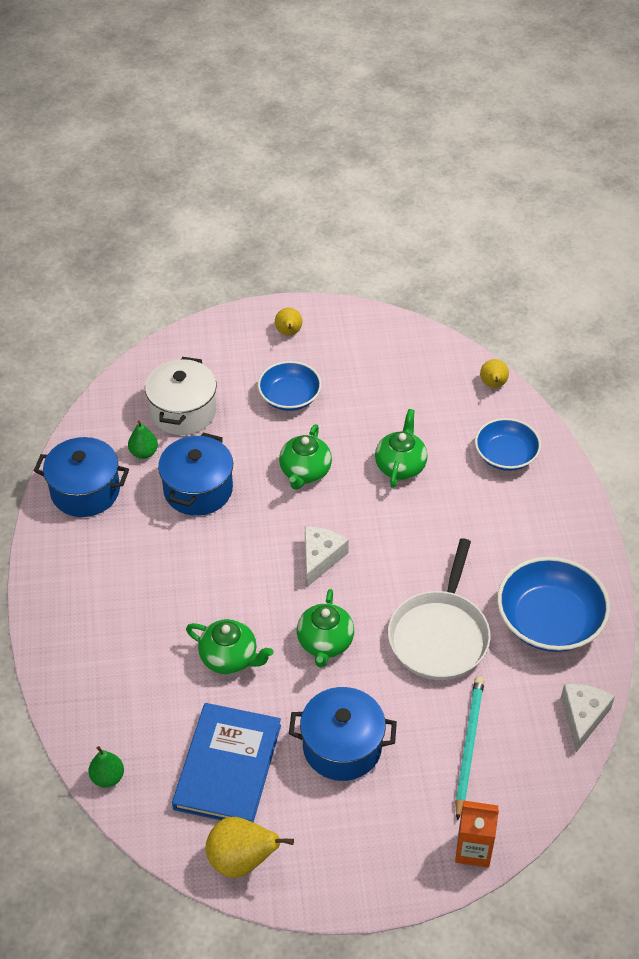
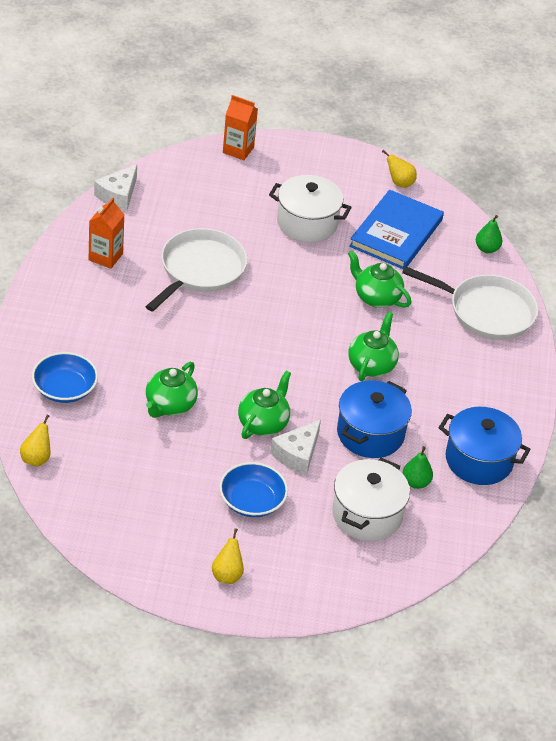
camera: 170 degrees left, 5 degrees down
yellow pear [206,817,294,878] -> yellow pear [382,150,417,188], size x0.62
blue pot [289,687,397,781] -> white pot [269,175,352,243]
green teapot [297,589,354,667] -> green teapot moved to [348,312,399,381]
white cheese [305,526,349,587] -> white cheese moved to [270,420,321,475]
turquoise pencil [455,676,484,821] -> none
blue bowl [497,557,610,652] -> orange carton [89,198,124,269]
none -> white pan [402,266,538,340]

